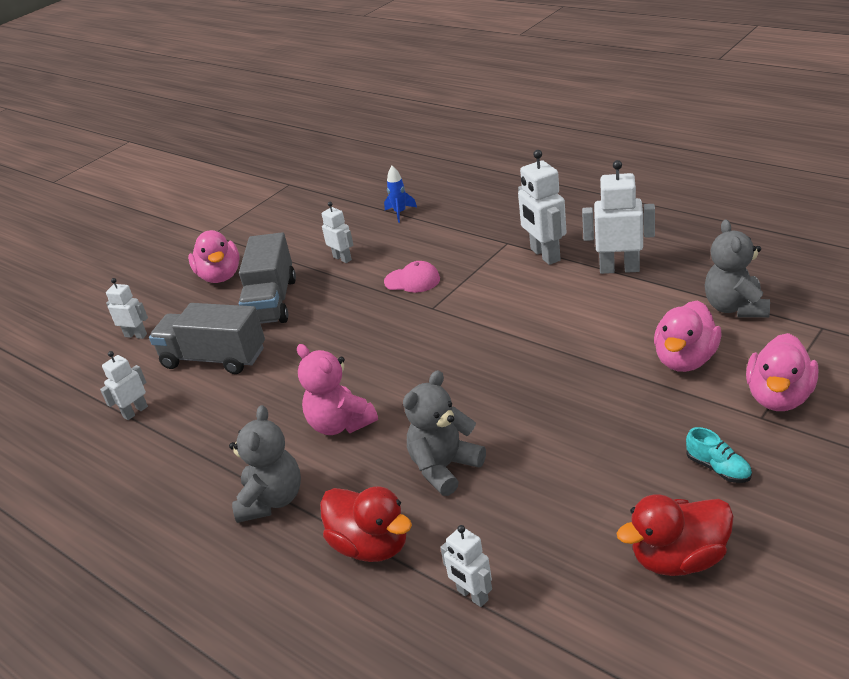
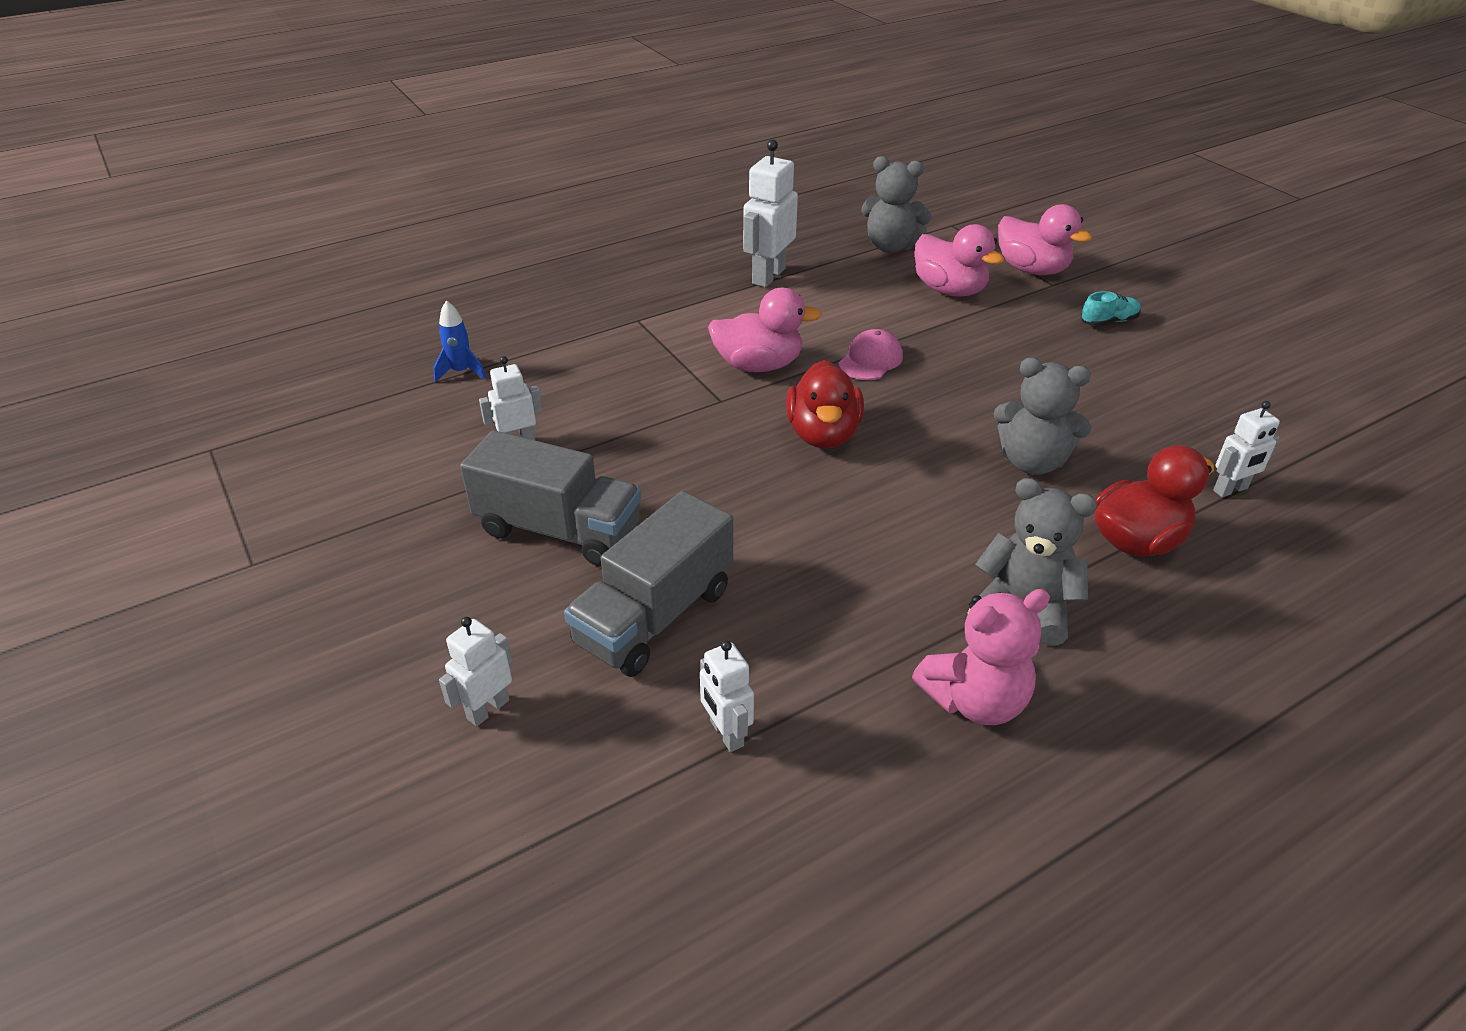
camera: 75 degrees left, 5 degrees up
pink duck [188,230,240,283] -> pink duck moved to [708,288,822,372]
pink teddy bear [297,344,378,435] -> pink teddy bear moved to [912,589,1050,725]
pink cap [384,261,440,293] -> pink cap moved to [838,329,903,380]
grey teddy bear [403,370,486,496] -> grey teddy bear turned 45 degrees counterclockwise [993,358,1091,475]
white robot [518,150,566,265] -> none
red duck [616,494,734,576] -> red duck moved to [786,360,864,449]

